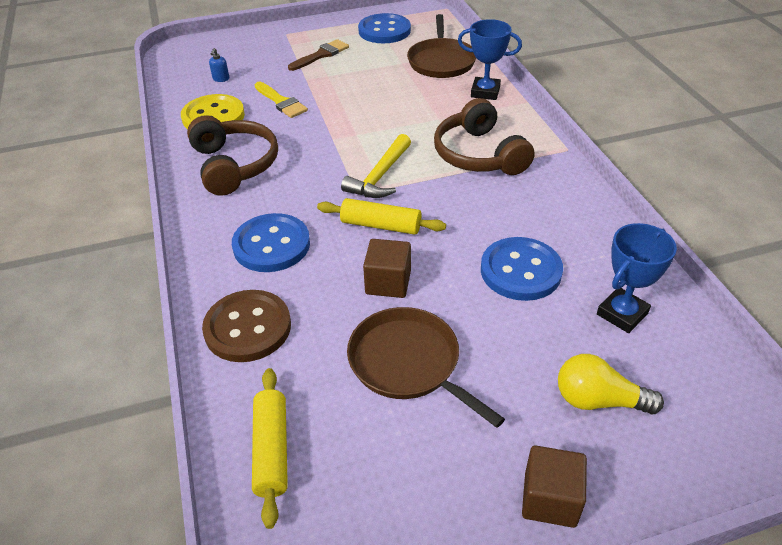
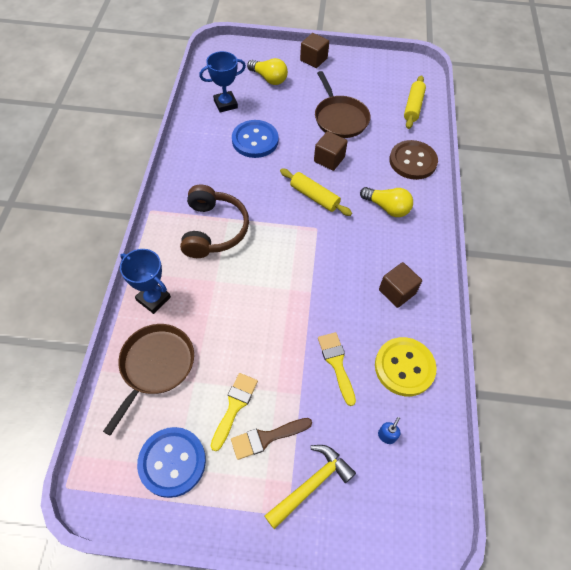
camera: 160 degrees left, 15 degrees up
brown headphones [187,115,278,196] -> brown cube [379,262,422,308]
blue button [232,213,310,272] -> yellow light bulb [360,187,413,217]
yellow hammer [341,134,411,198] -> yellow hammer moved to [265,445,356,529]
none -> yellow brush [211,373,258,451]

